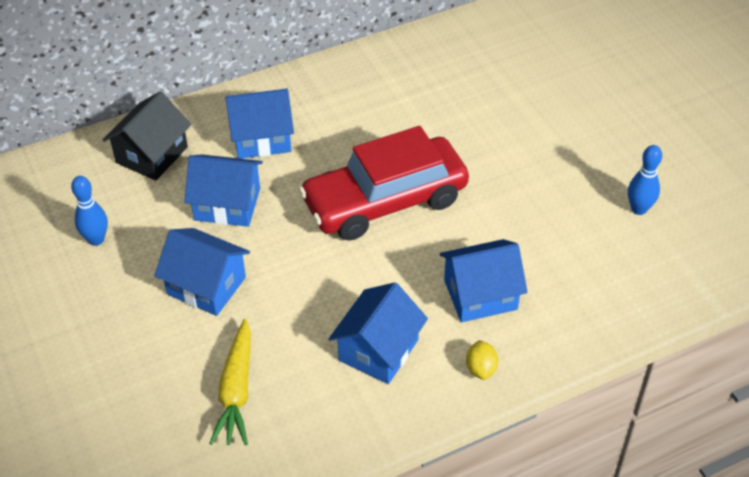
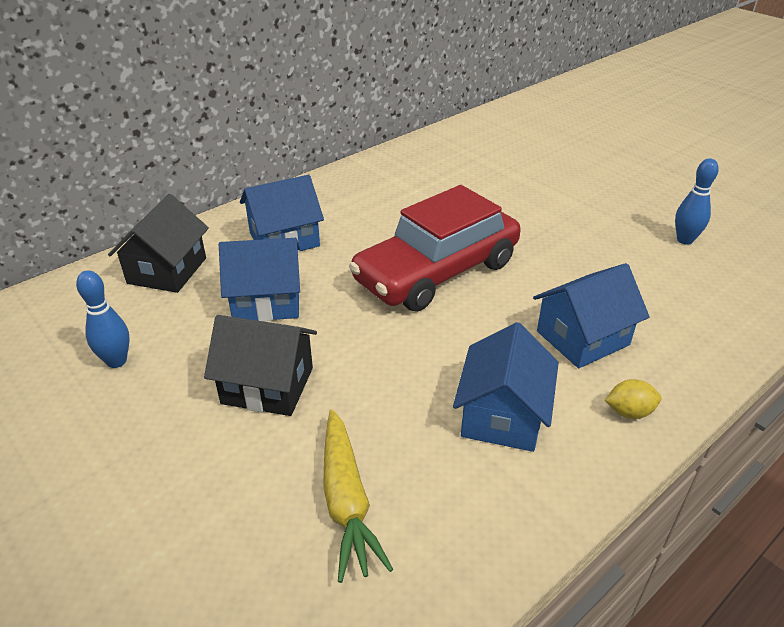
camera: 15 degrees left, 10 degrees down
blue house [154,228,250,316] -> black house [204,315,317,416]
yellow lemon [466,340,498,380] -> yellow lemon turned 75 degrees counterclockwise [605,379,661,419]

